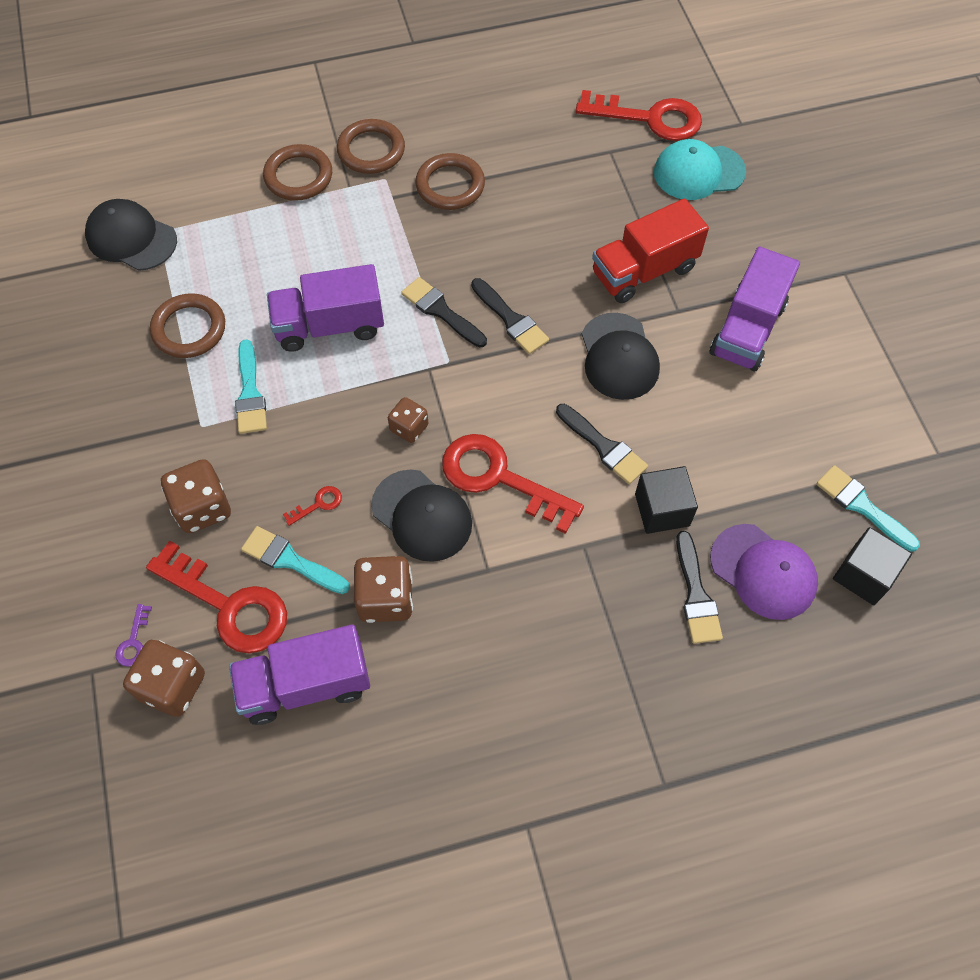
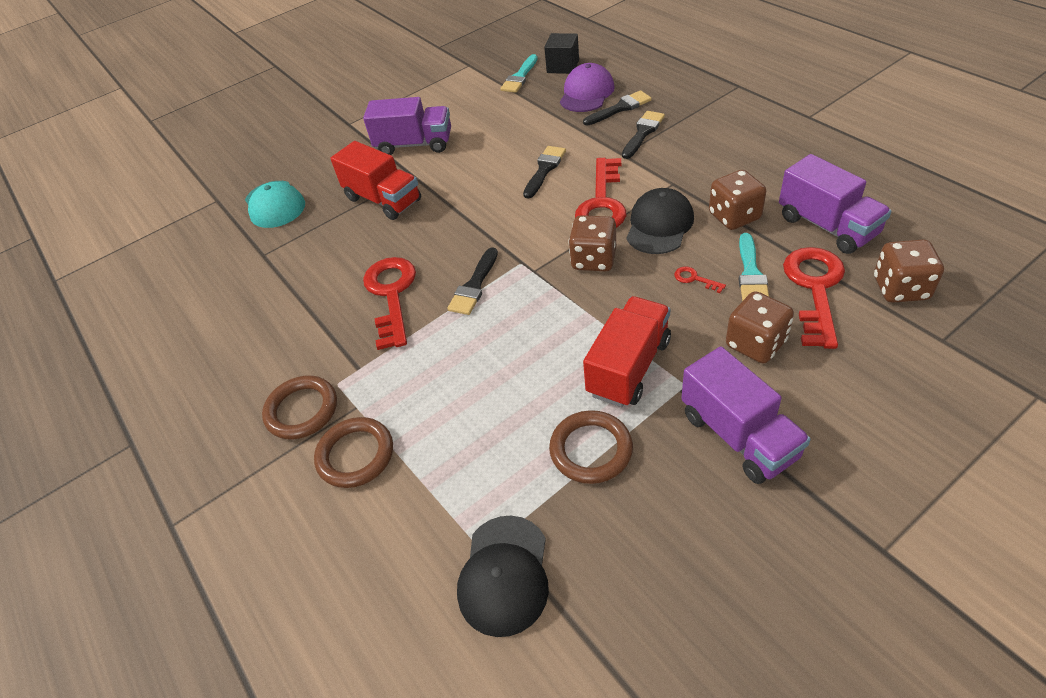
camera: 105 degrees left, 15 degrees down
purple key [115,604,152,667] -> none
turquoise brush [235,339,267,434] -> red truck [583,296,671,407]
purple truck [267,264,384,352] -> purple truck moved to [681,346,811,484]
brown dice [388,397,428,443] -> brown dice [568,215,616,271], size x1.60
brown ring [415,153,485,210] -> none
black brush [471,278,549,354] -> black brush moved to [622,111,665,159]
red key [576,90,702,141] -> red key moved to [363,257,416,350]
black cap [582,313,660,400] -> none
black cube [635,466,698,534] -> none

